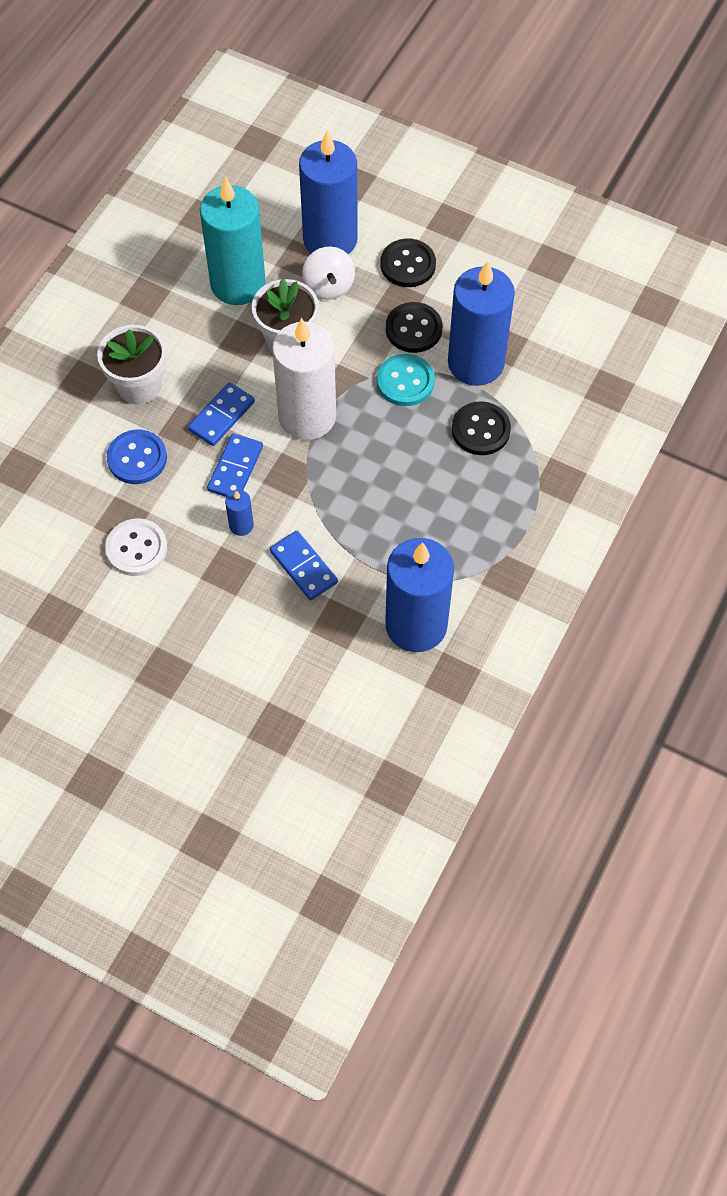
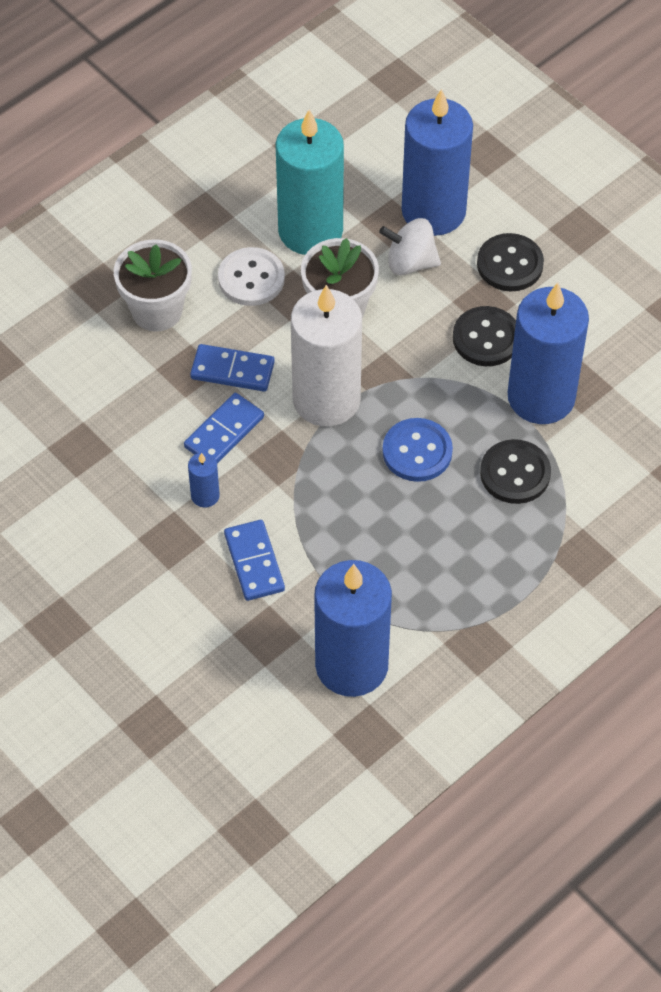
camera: 20 degrees right, 5 degrees down
white button [105,518,167,576] -> white button moved to [218,247,285,306]
blue button [107,430,167,484] -> blue button moved to [383,418,453,482]
blue domino [188,382,255,446] -> blue domino turned 45 degrees clockwise [190,344,275,392]
white spinning top [302,247,355,300] -> white spinning top turned 90 degrees clockwise [379,218,441,276]
turquoise button [377,354,435,406] -> none

